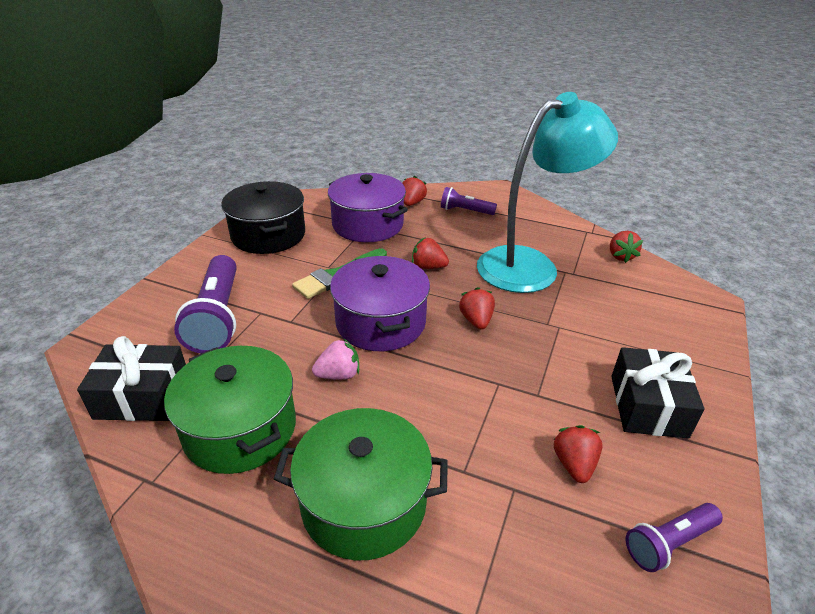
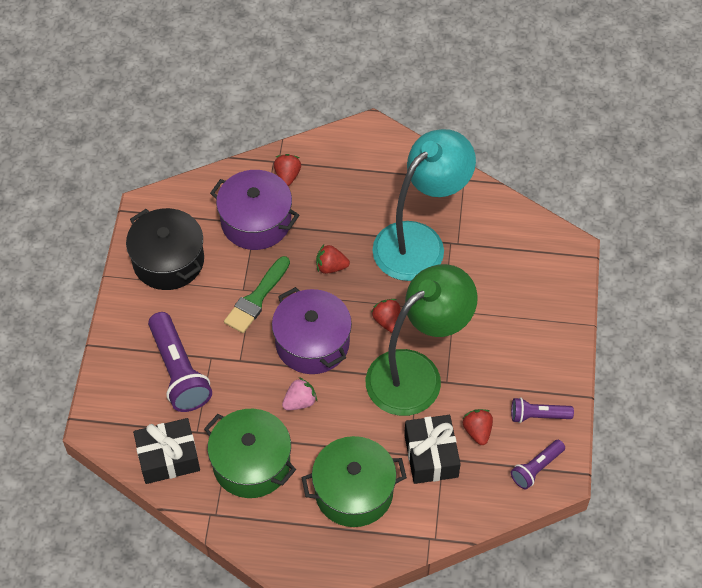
camera: 15 degrees left, 20 degrees up
purple flashlight [441,187,497,215] -> purple flashlight moved to [511,397,574,423]
red strawberry [610,231,643,263] -> none
black gift [611,347,705,439] -> black gift moved to [404,415,461,484]
none -> green lamp [366,264,478,416]

